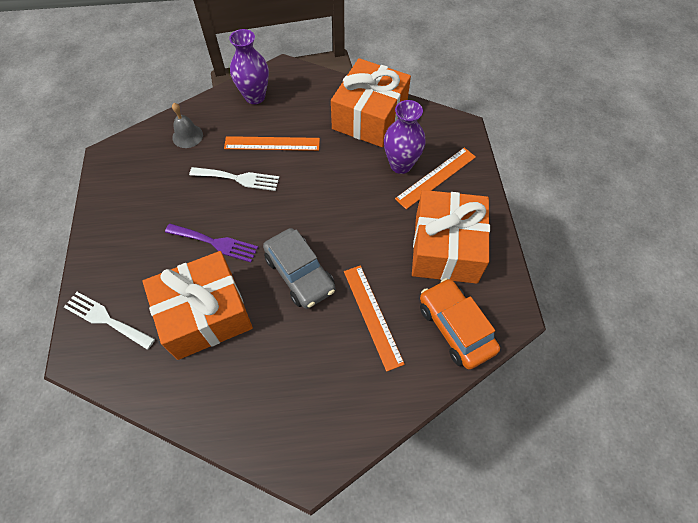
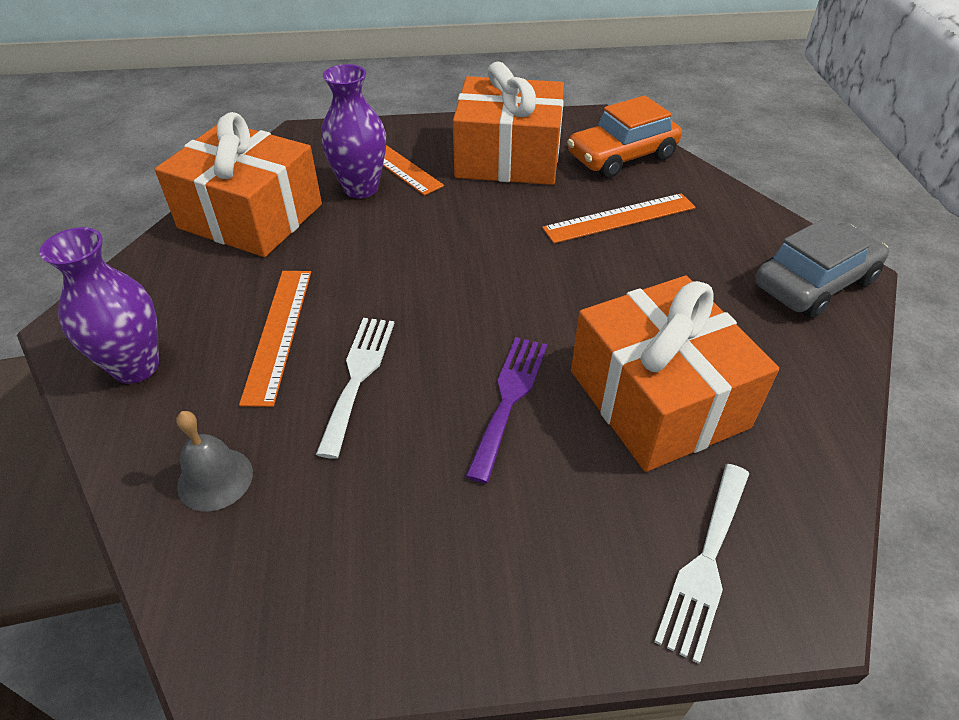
camera: 90 degrees left, 15 degrees down
grey car [263,228,335,309] -> grey car moved to [755,218,889,318]

